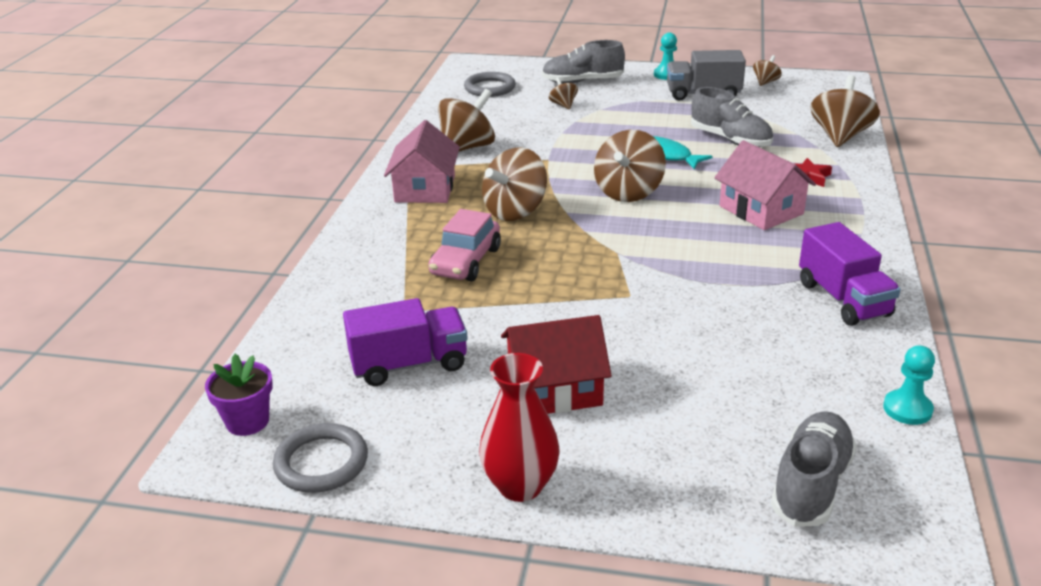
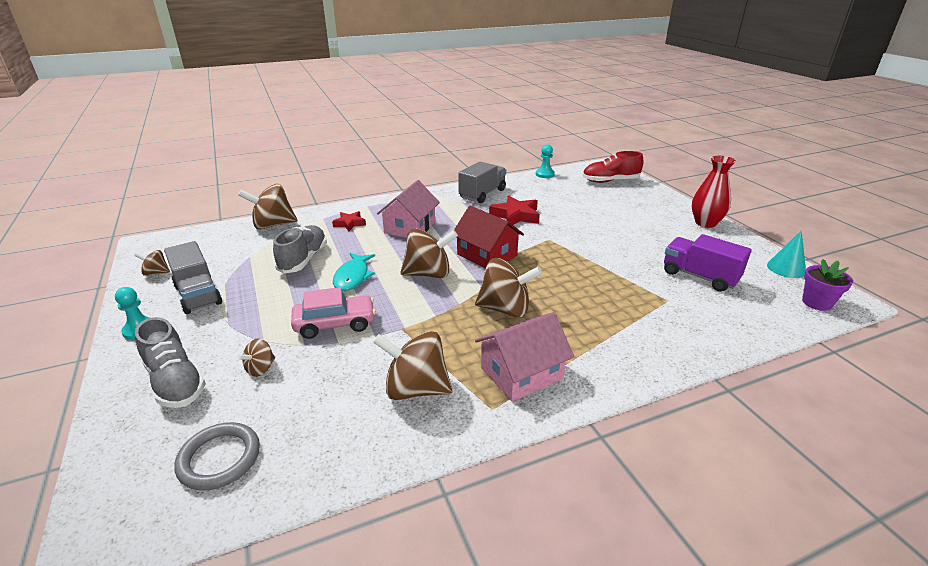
camera: 125 degrees left, 0 degrees up
grey ring [273,423,368,493] -> turquoise cone [767,230,806,278]
pink car [428,209,501,281] -> pink car moved to [291,287,376,339]
red house [501,315,612,414] -> red house moved to [454,206,524,269]
grey shoe [771,411,857,527] -> red shoe [582,151,644,183]
purple truck [799,222,901,326] -> grey truck [458,161,506,203]
none -> red star [489,196,540,225]

